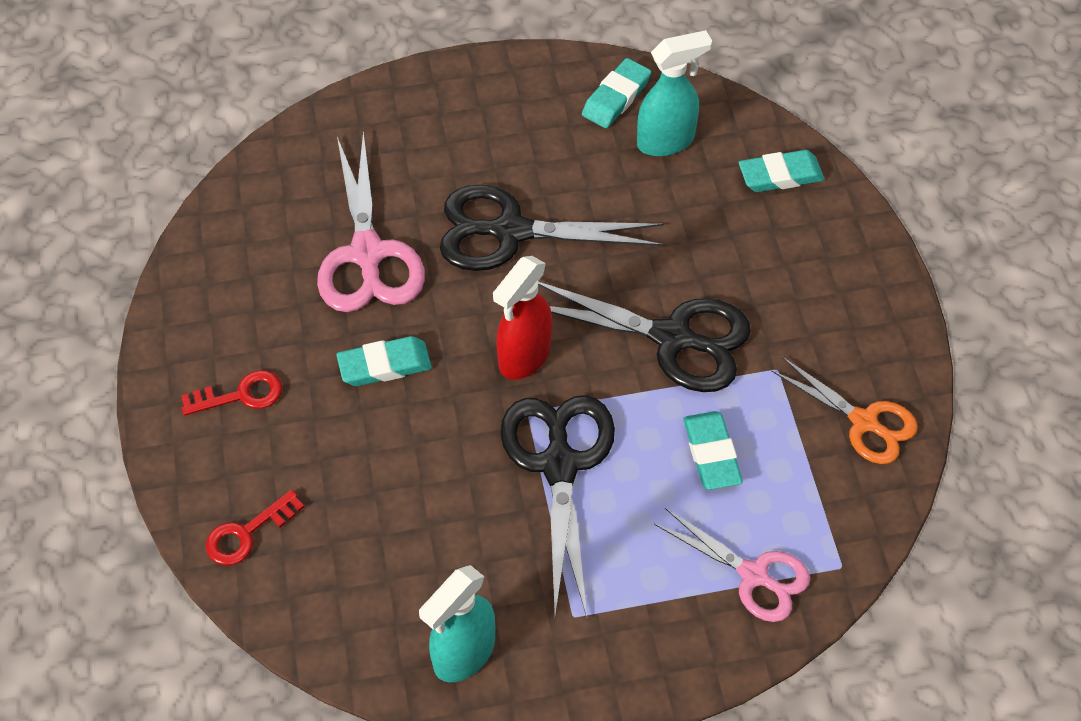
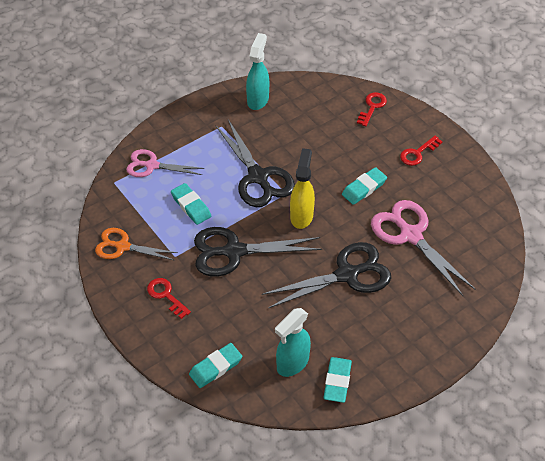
camera: 155 degrees right, 5 degrees down
red spray bottle [493,256,552,380] -> yellow spray bottle [290,148,315,229]
none -> red key [147,278,191,319]

